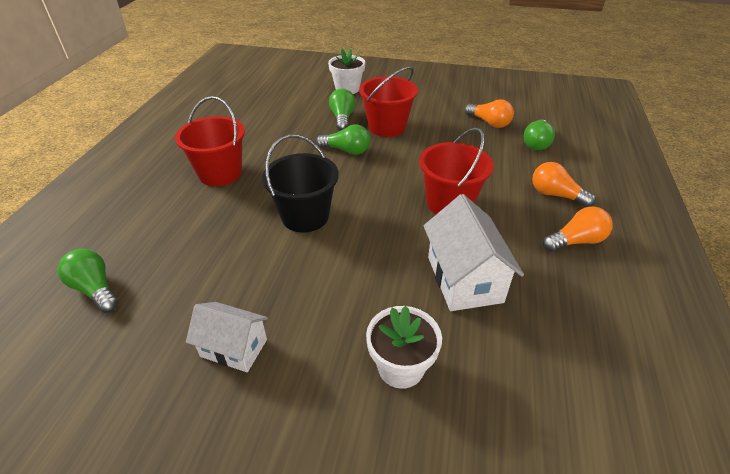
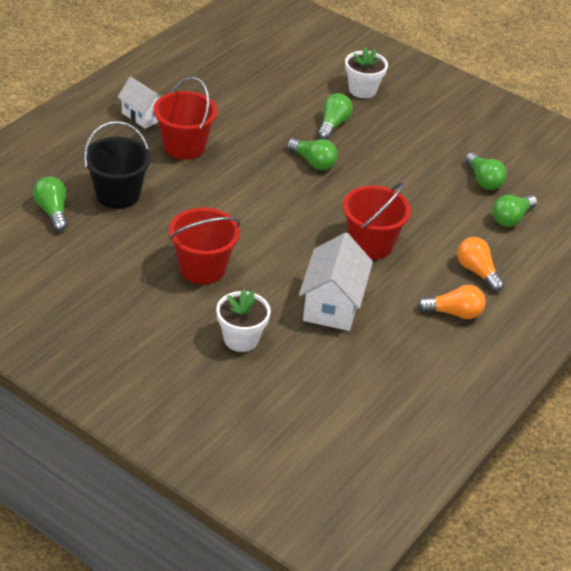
camera: 20 degrees right, 0 degrees up
white house [186,302,268,372] -> white house moved to [118,77,162,129]
black bucket [262,134,339,233] -> black bucket moved to [84,121,151,209]
red bucket [359,67,418,137] -> red bucket moved to [169,208,240,284]
orange light bulb [465,99,514,128] -> green light bulb [465,152,507,190]

